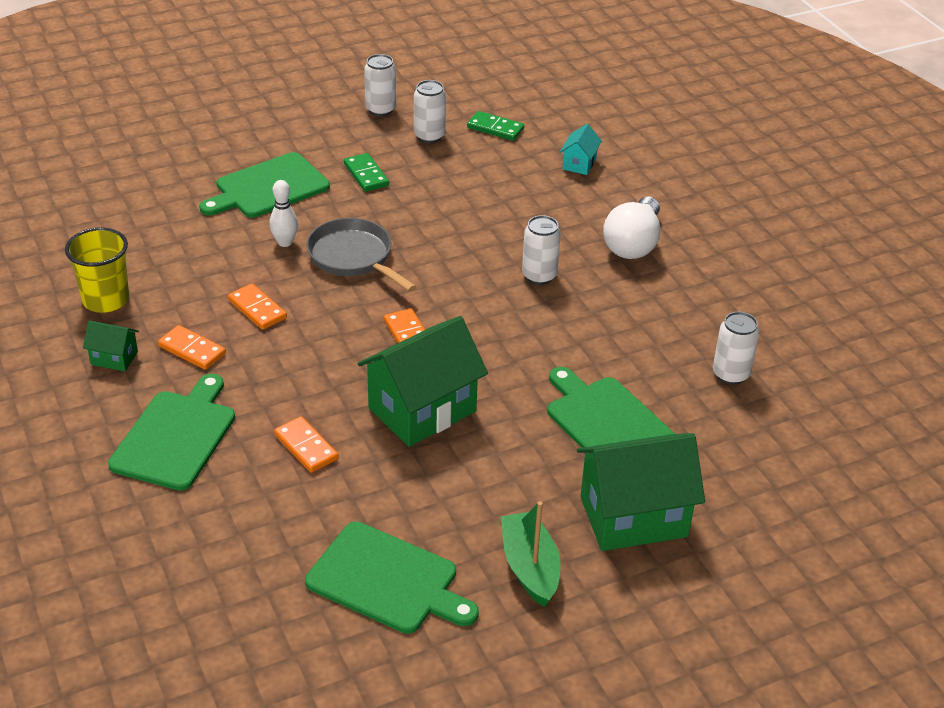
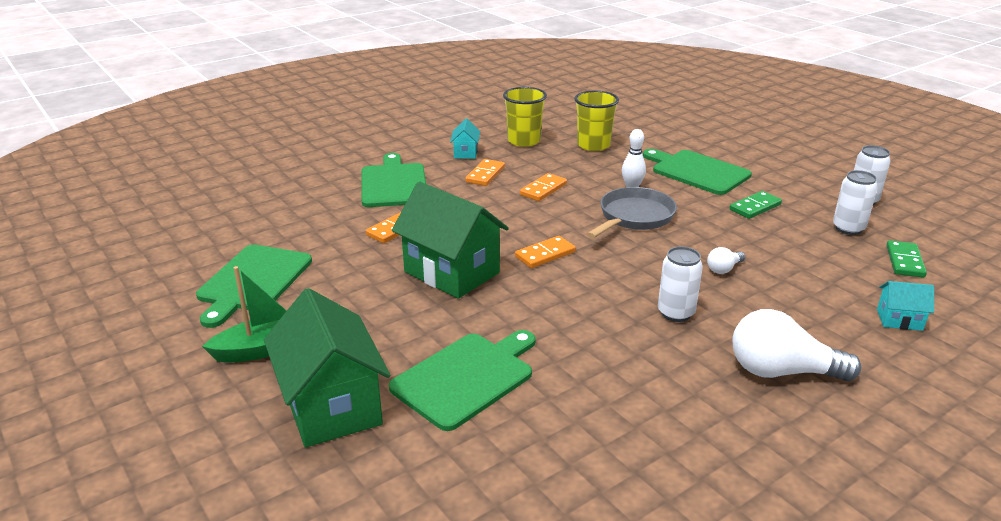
camera: 80 degrees right, 10 degrees down
green house [83,321,139,371] -> turquoise house [450,119,480,159]
green cutting board [108,374,235,491] -> green cutting board turned 105 degrees counterclockwise [362,153,426,207]
white can [713,312,759,385] -> none
none -> yellow cup [574,90,619,151]
none -> white light bulb [707,247,745,274]

